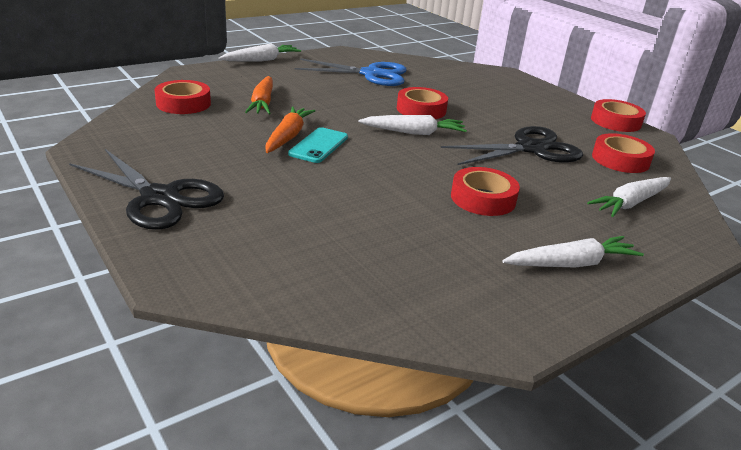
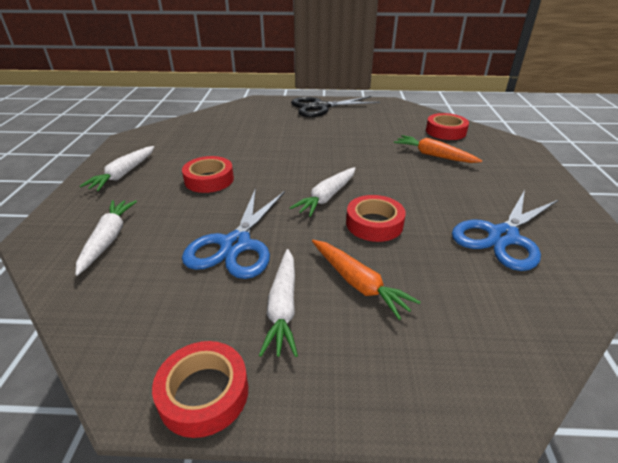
camera: 130 degrees right, 5 degrees up
white carrot [219,44,301,62] -> white carrot moved to [259,249,298,357]
orange carrot [265,106,315,153] -> orange carrot moved to [312,240,421,320]
turquoise phone [288,127,348,163] -> none
black scissors [441,126,583,165] -> blue scissors [182,188,285,279]
red tape [592,133,655,173] -> none

